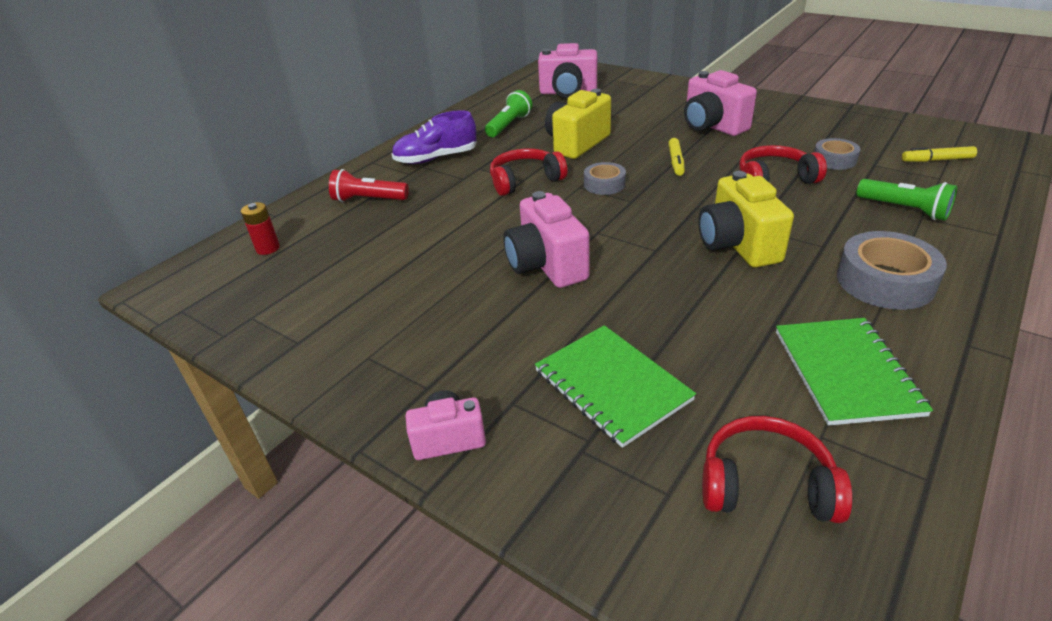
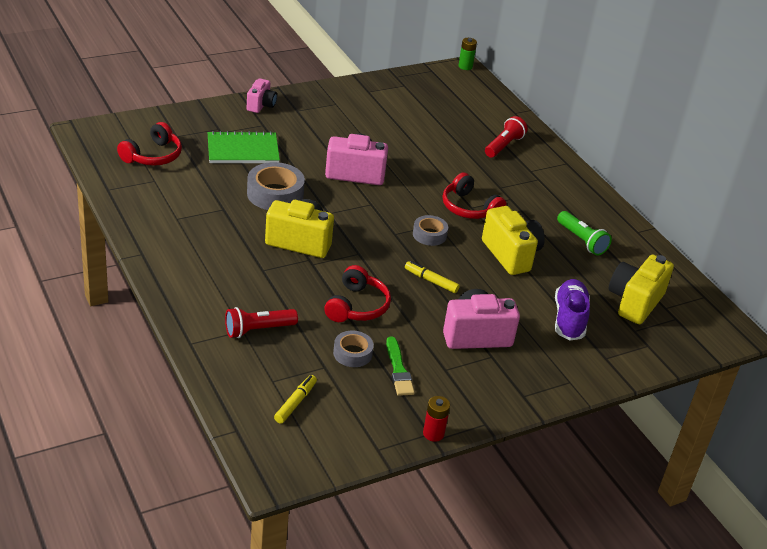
camera: 110 degrees right, 0 degrees up
red battery [241,202,280,255] -> red battery moved to [423,396,450,442]
purple shoe [392,110,477,164] -> purple shoe moved to [555,279,590,341]
red headphones [490,148,567,196] -> red headphones turned 135 degrees clockwise [443,172,506,219]
pink camera [538,43,597,98] -> yellow camera [609,254,674,324]
green notebook [776,318,933,426] -> none
grey tape [837,231,947,310] -> grey tape moved to [247,162,305,210]
green flashlight [856,179,957,221] -> red flashlight [225,307,298,338]
none -> green brush [386,337,415,396]
none -> green battery [458,38,477,70]

